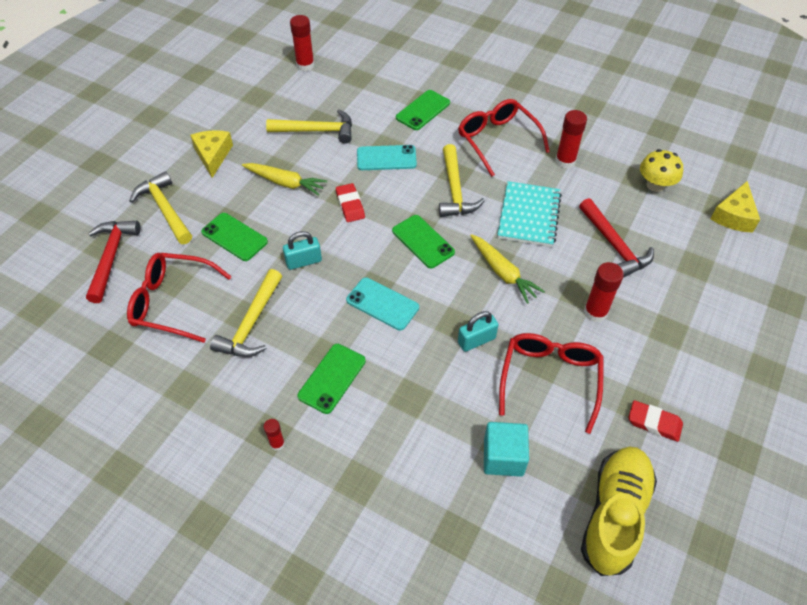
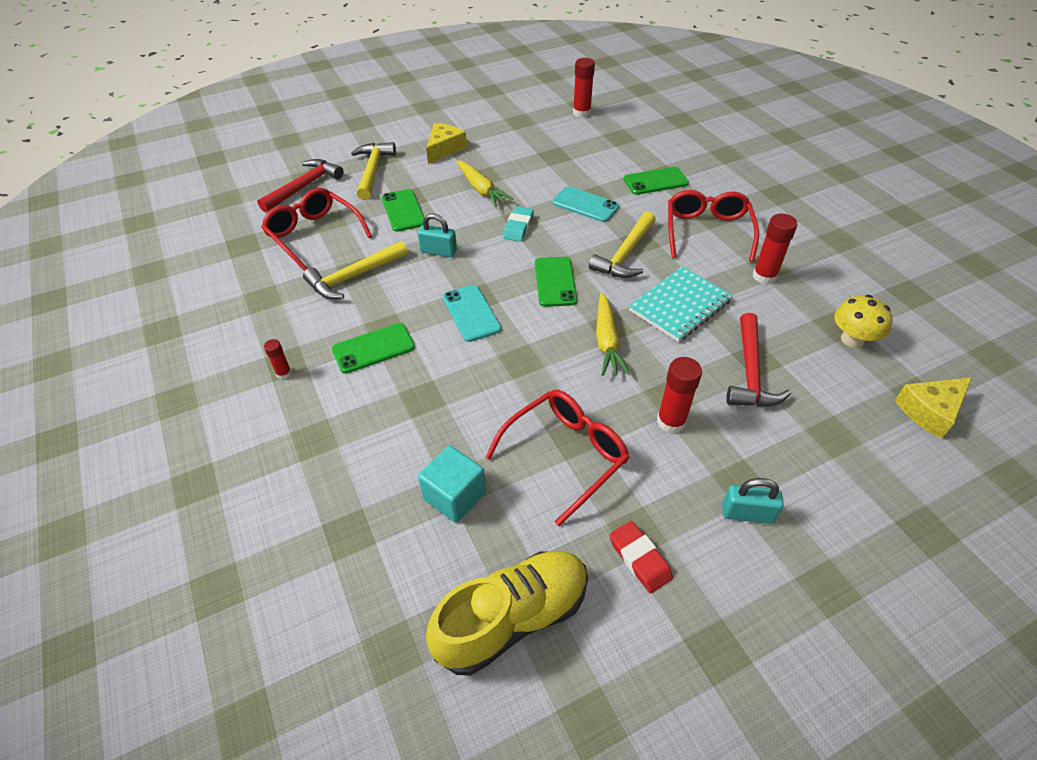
camera: 35 degrees right, 5 degrees down
yellow hammer [266,109,352,144] -> none
red eraser [336,183,365,222] -> turquoise eraser [503,206,534,242]
turquoise padlock [458,311,498,352] -> turquoise padlock moved to [722,478,784,524]

